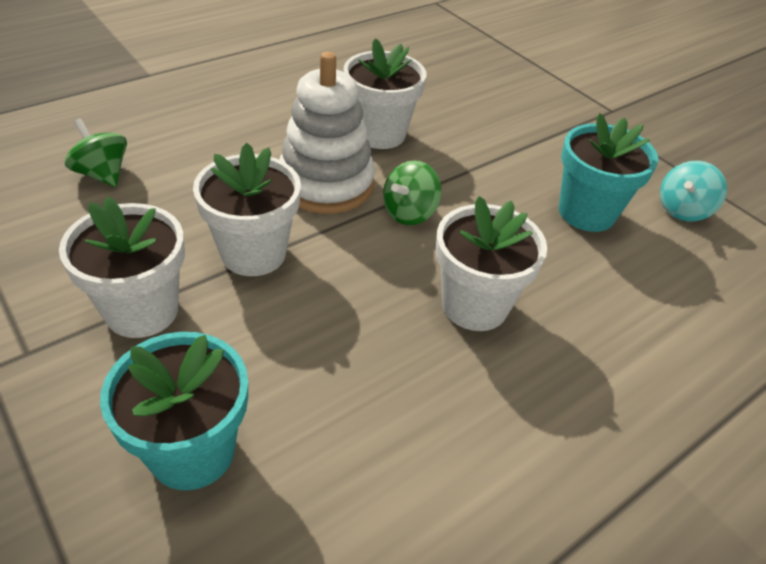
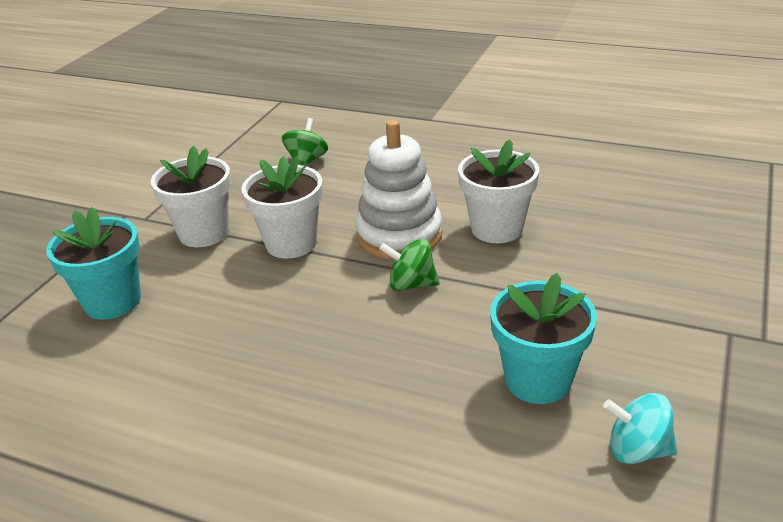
camera: 65 degrees right, 10 degrees down
white flower pot [436,196,547,331] -> none

